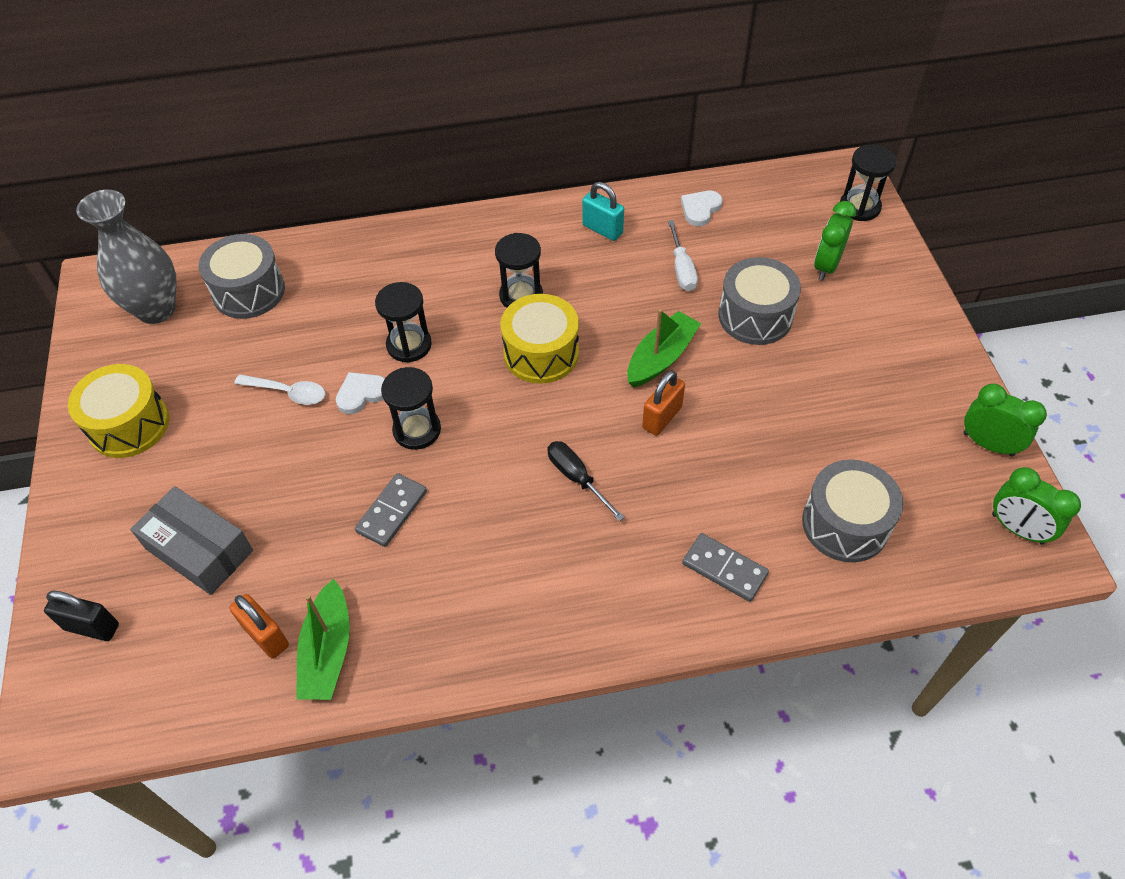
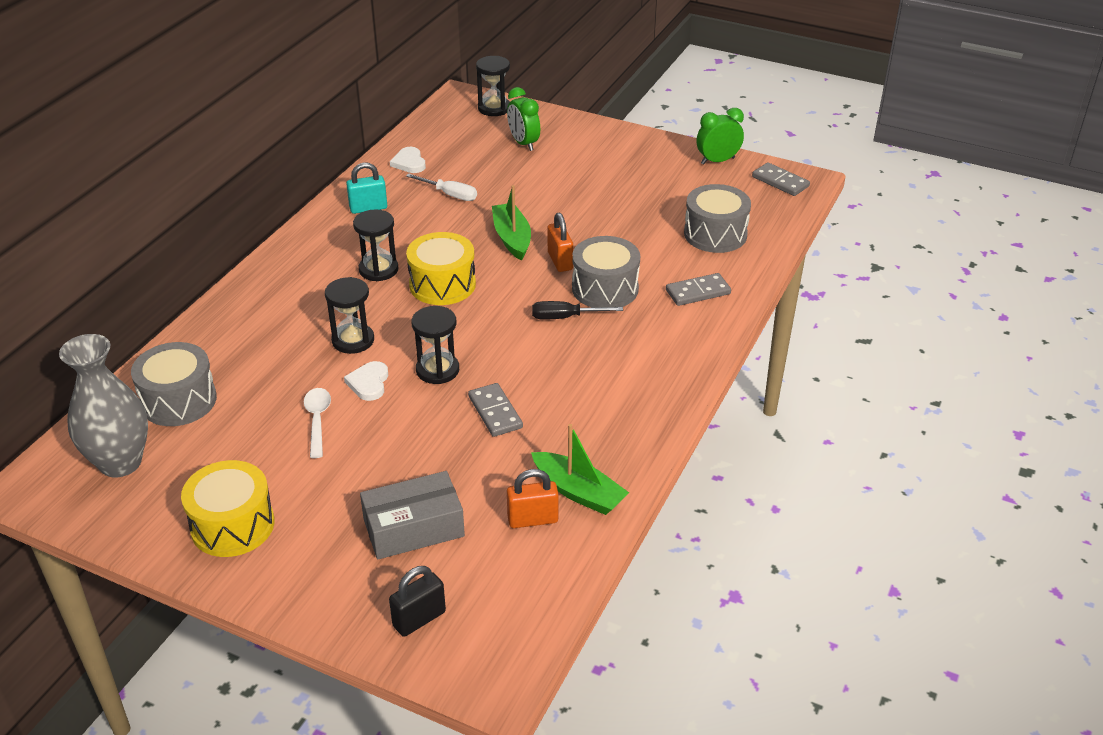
camera: 55 degrees left, 15 degrees down
white spoon [234,374,326,405] -> white spoon turned 60 degrees counterclockwise [304,388,331,458]
grey drum [718,257,801,345] -> grey drum moved to [572,236,640,308]
green clock [992,467,1081,545] -> grey domino [752,163,810,196]

